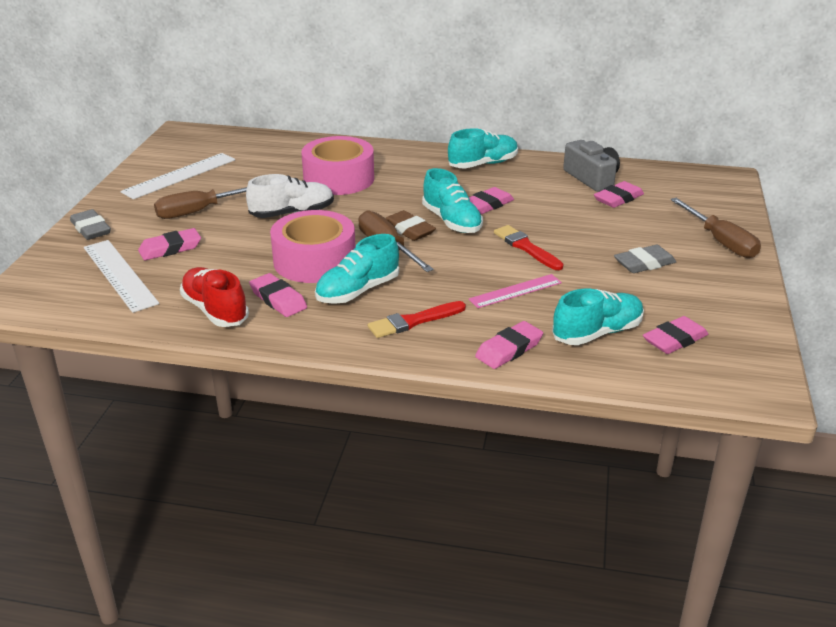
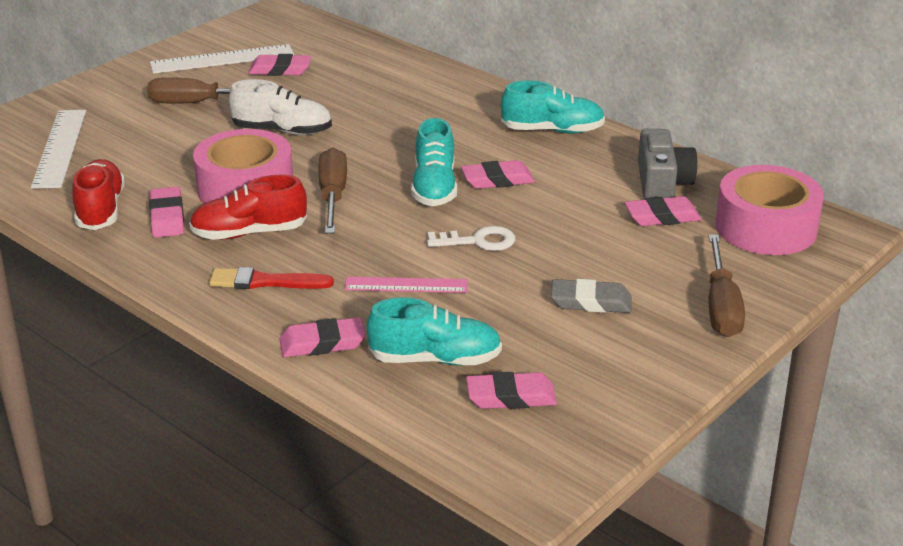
camera: 30 degrees right, 0 degrees up
grey eraser [70,209,111,240] -> none
pink eraser [138,228,201,260] -> pink eraser moved to [248,54,311,76]
pink tape [301,136,374,195] -> pink tape moved to [715,165,824,255]
turquoise shoe [315,234,399,304] -> red shoe [189,175,307,240]
brown eraser [385,210,436,241] -> none
red brush [494,225,563,270] -> white key [427,226,515,251]

